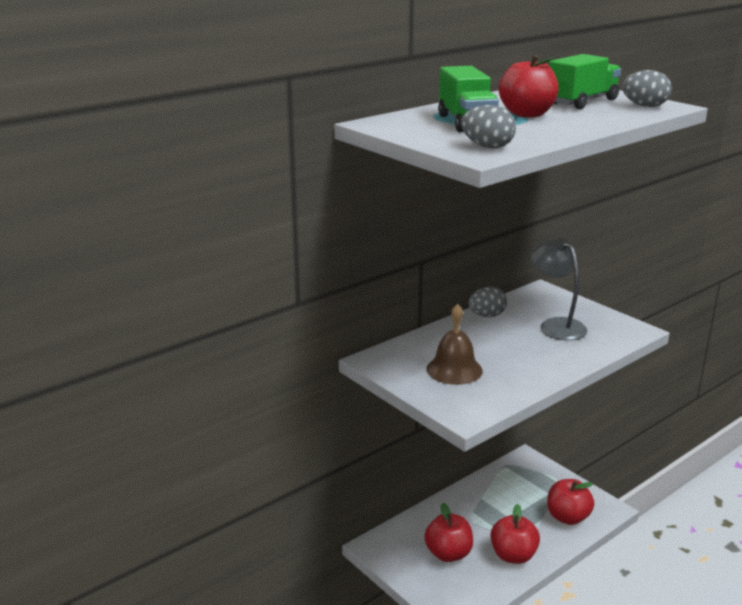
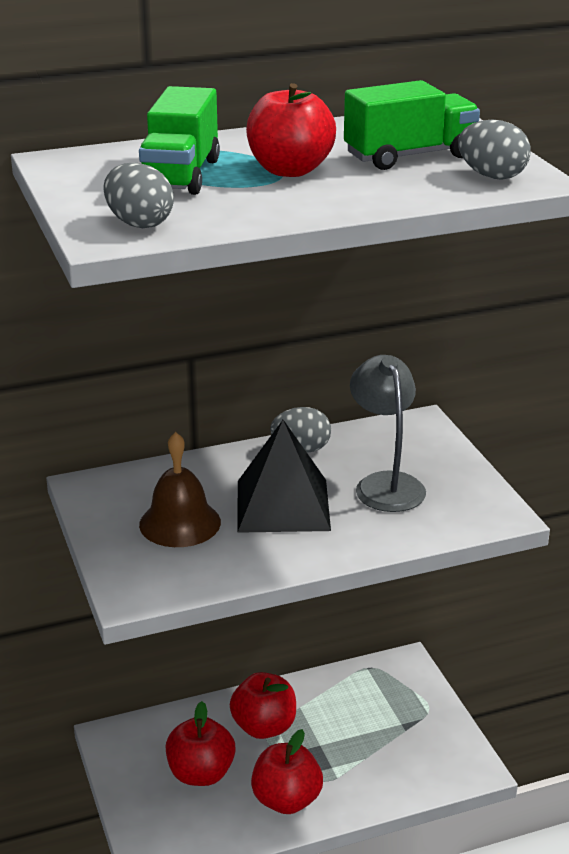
camera: 20 degrees right, 5 degrees up
red apple [547,479,594,525] -> red apple moved to [230,672,296,739]
none -> black pyramid [237,420,331,533]

